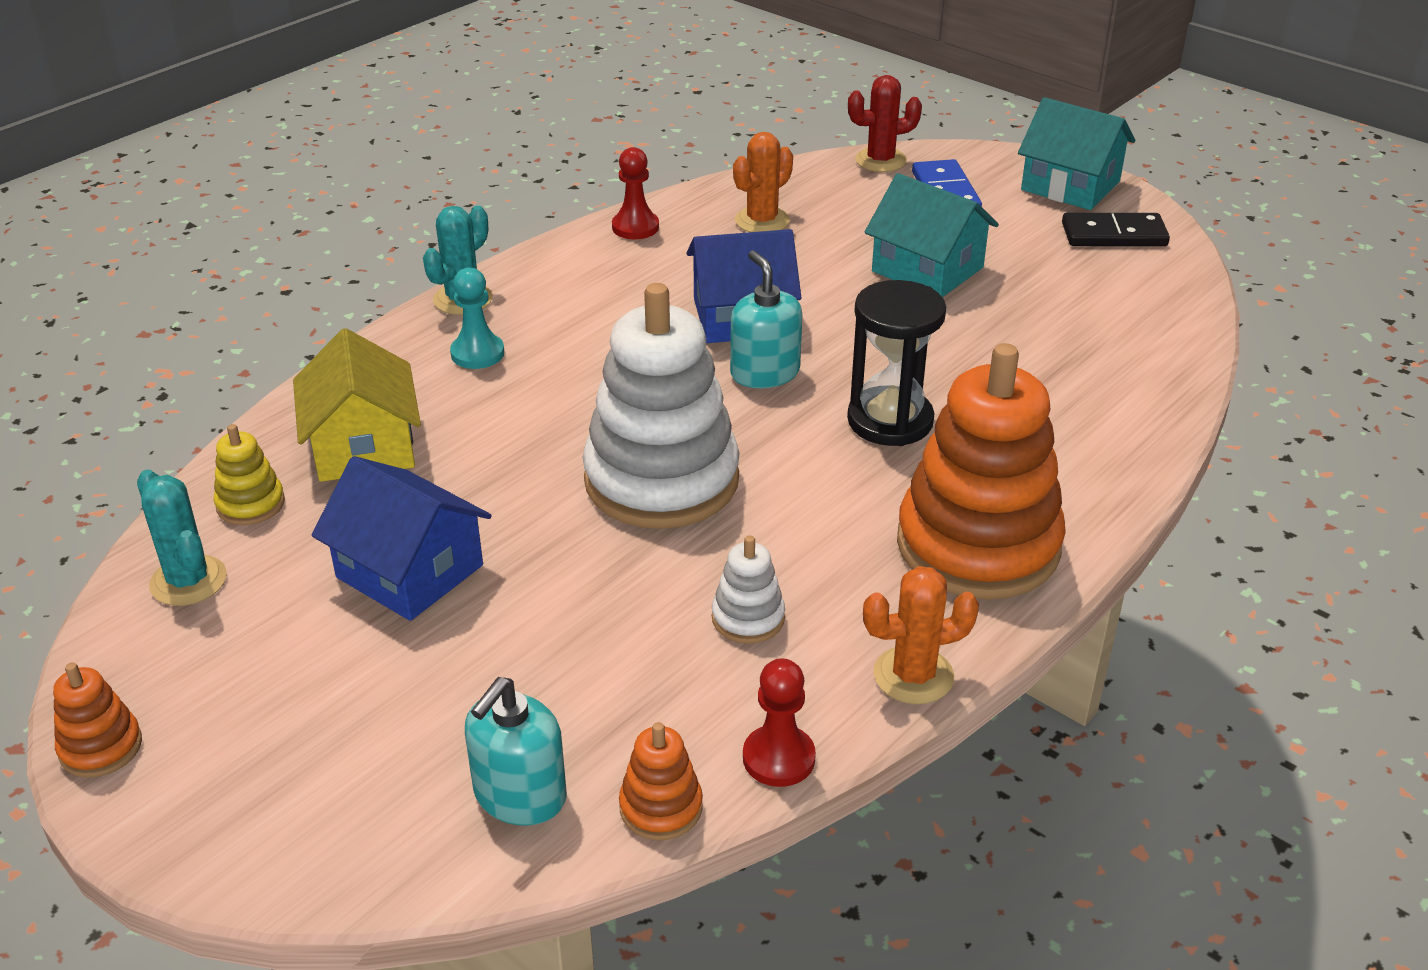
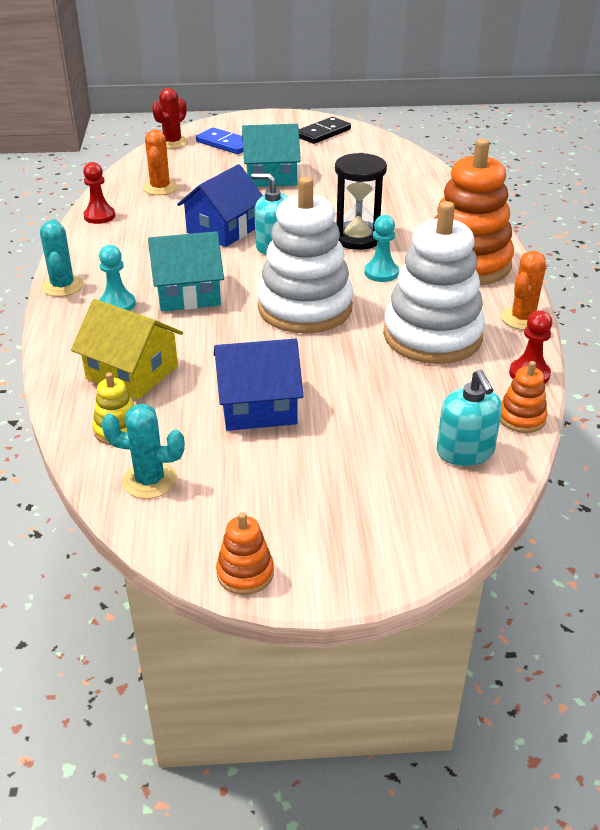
camera: 45 degrees left, 0 degrees up
white stacking toy [712,536,785,643] -> white stacking toy [383,201,485,364], size x2.35
turquoise house [1018,97,1135,210] -> turquoise house moved to [148,231,224,311]
none -> turquoise pawn [364,215,399,282]

